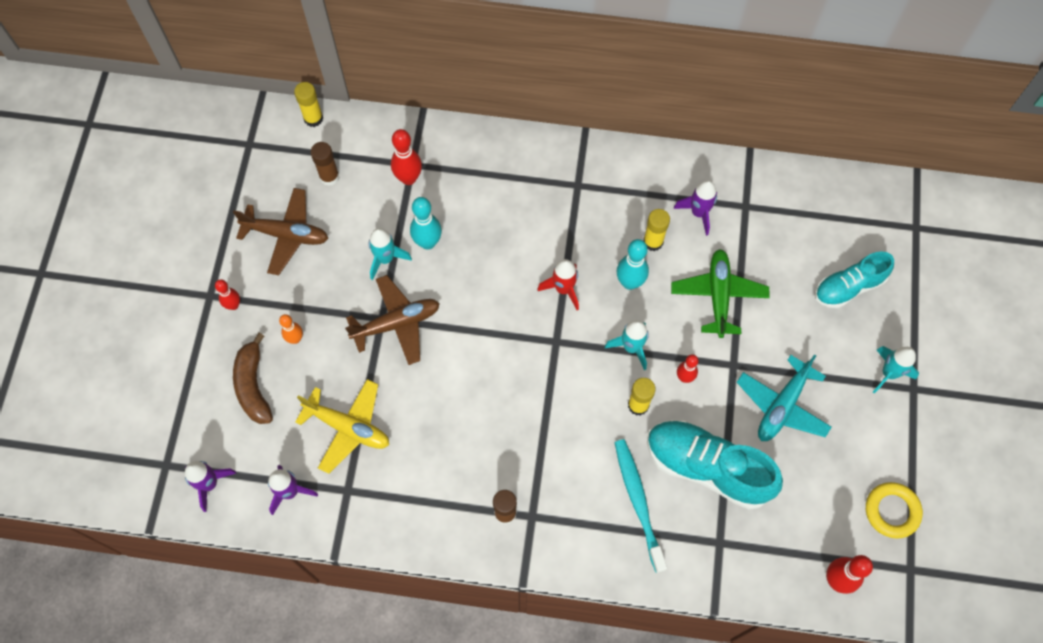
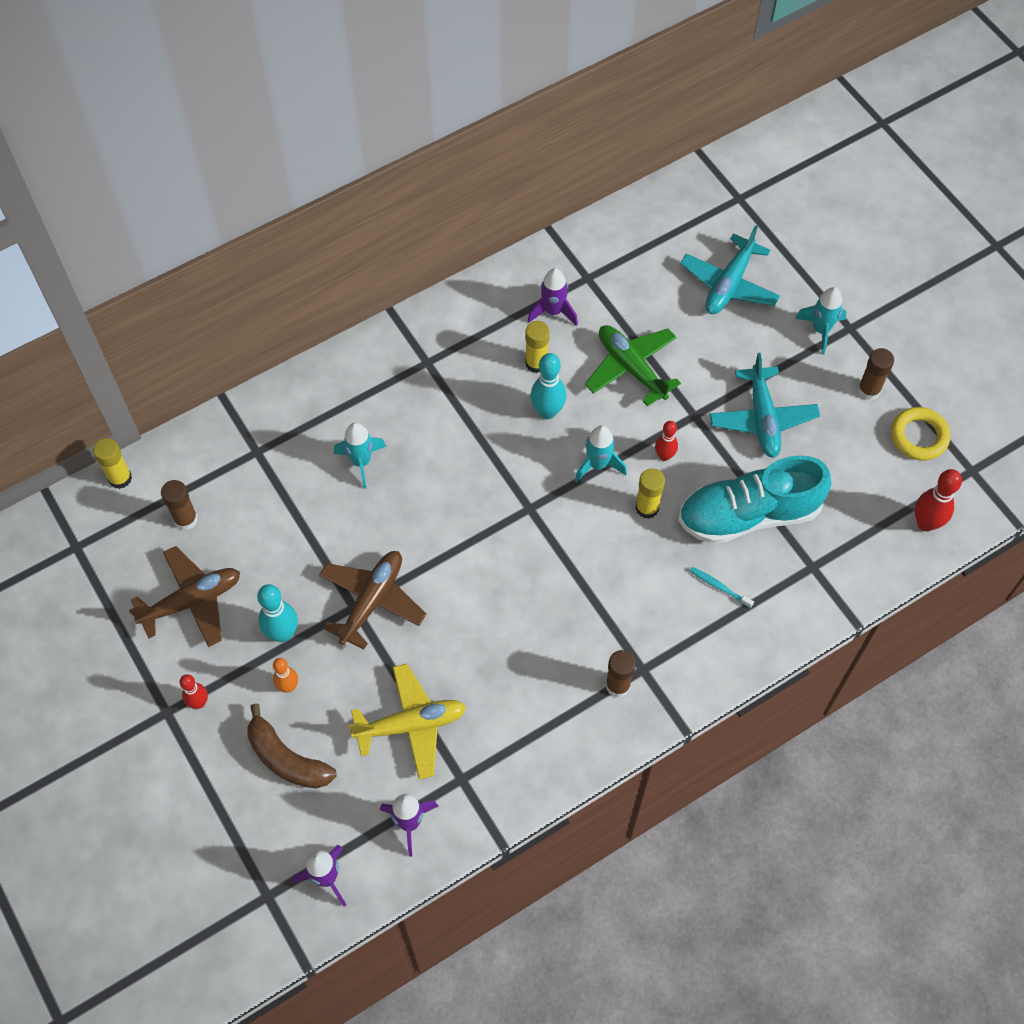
camera: 40 degrees left, 5 degrees down
turquoise rocket [369,228,412,280] -> turquoise rocket moved to [334,423,386,489]
red bowling pin [391,129,422,185] -> none
turquoise bowling pin [410,197,442,250] -> turquoise bowling pin moved to [257,584,298,642]
red rocket [537,259,579,310] -> none
turquoise toothbrush [614,439,667,573] -> turquoise toothbrush [690,567,754,608], size x0.47
turquoise shoe [815,251,894,308] -> turquoise plane [680,225,780,314]
none -> brown glue stick [858,348,894,400]

